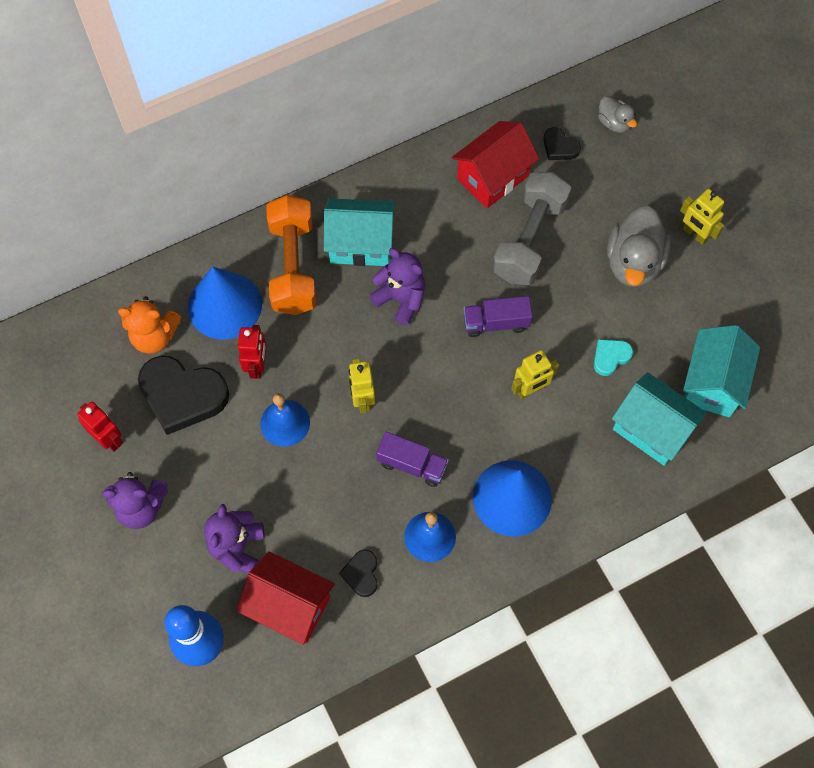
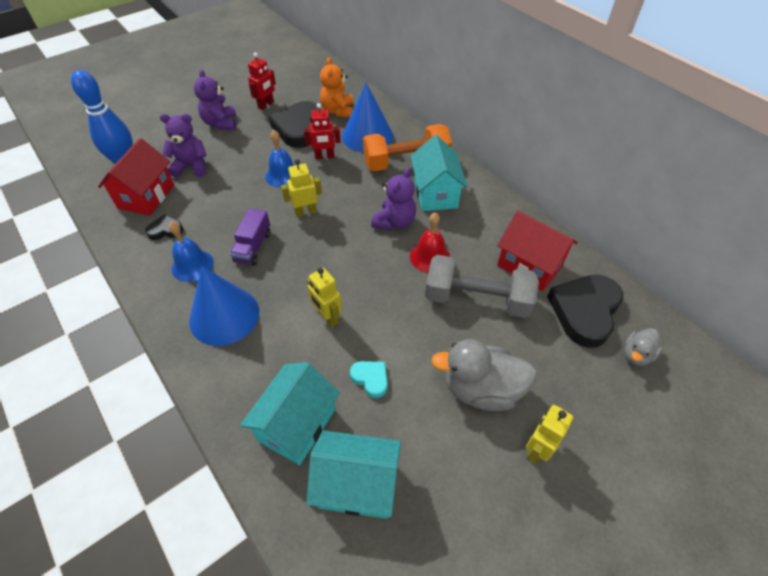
camera: 80 degrees right, 15 degrees down
purple truck [464,296,533,337] -> none
black heart [543,127,581,160] -> black heart [547,275,623,348], size x2.08
none -> red bell [410,213,450,273]

